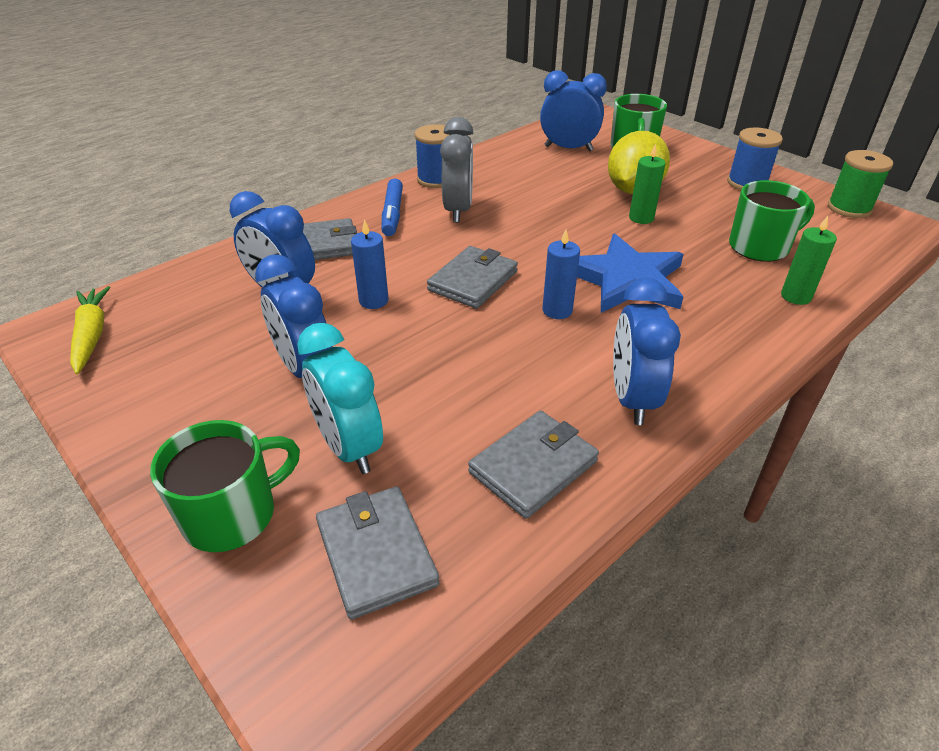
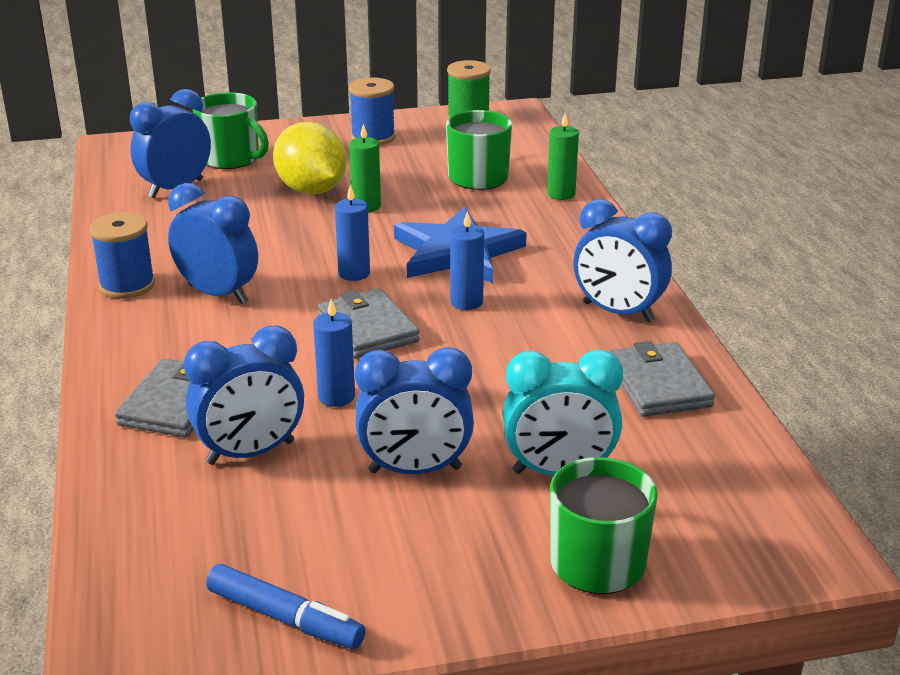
camera: 60 degrees left, 10 degrees down
yellow carrot [70,286,110,374] -> none
grey wallet [316,486,440,620] -> none
blue marker [382,179,403,236] -> blue marker moved to [206,564,366,649]
grey clock [440,117,473,223] -> blue clock [168,183,258,304]
none -> blue candle [335,185,370,281]

